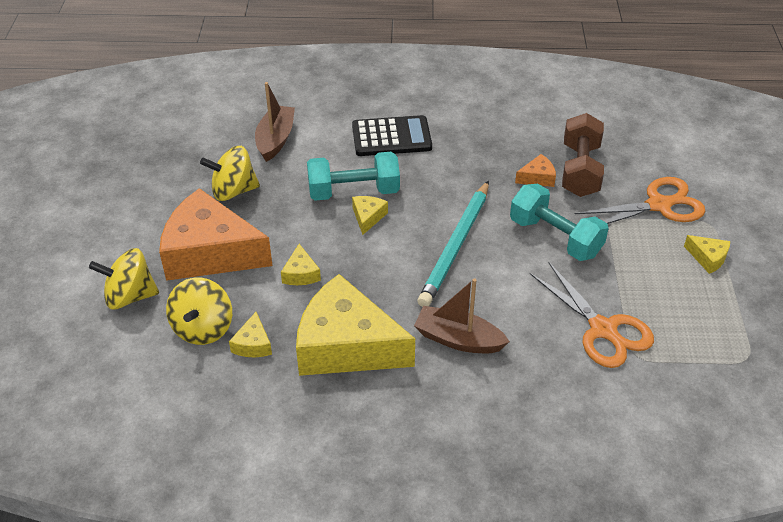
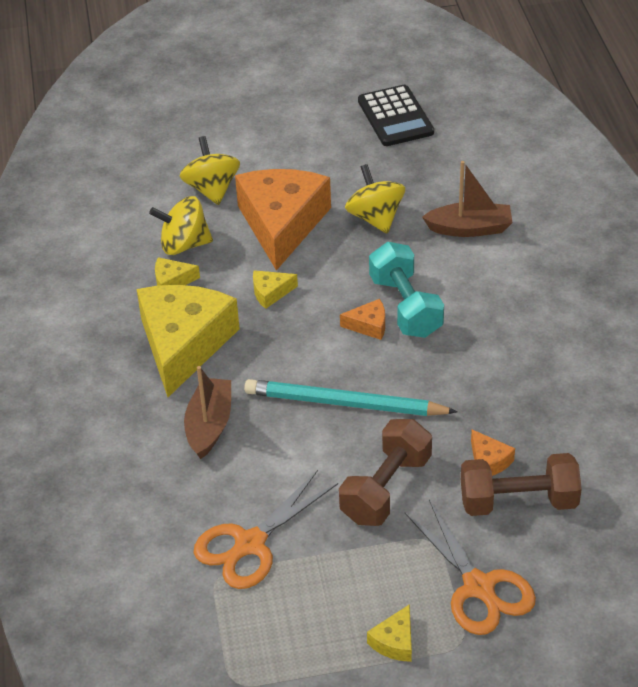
camera: 80 degrees right, 0 degrees up
black calculator [352,115,432,156] -> black calculator moved to [358,85,434,146]
yellow cheese [352,196,388,235] -> orange cheese [340,299,385,340]
turquoise dumbbell [510,184,609,261] -> brown dumbbell [339,419,432,526]

